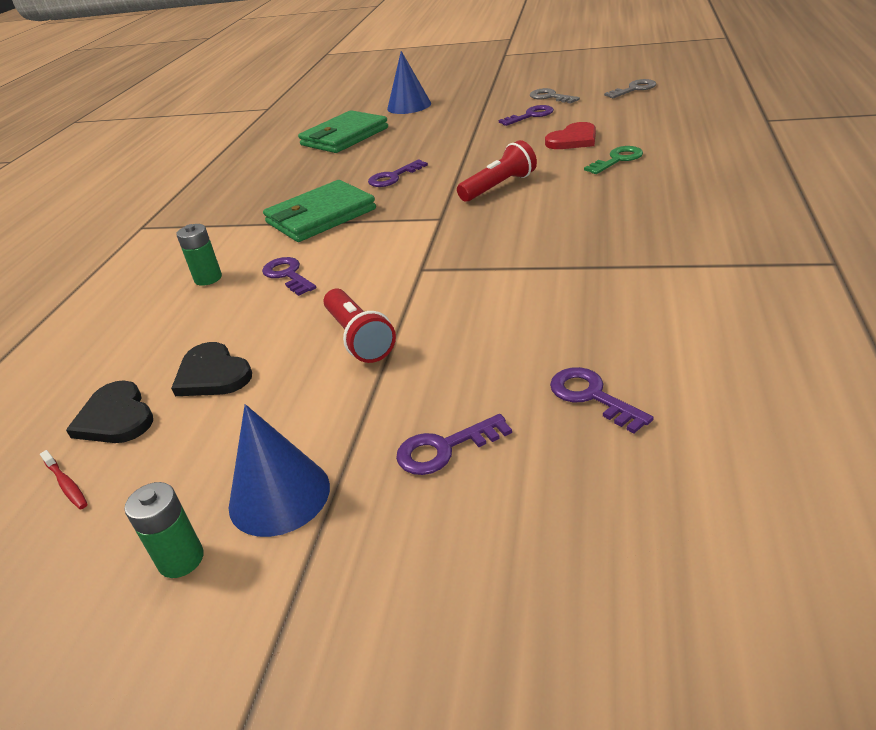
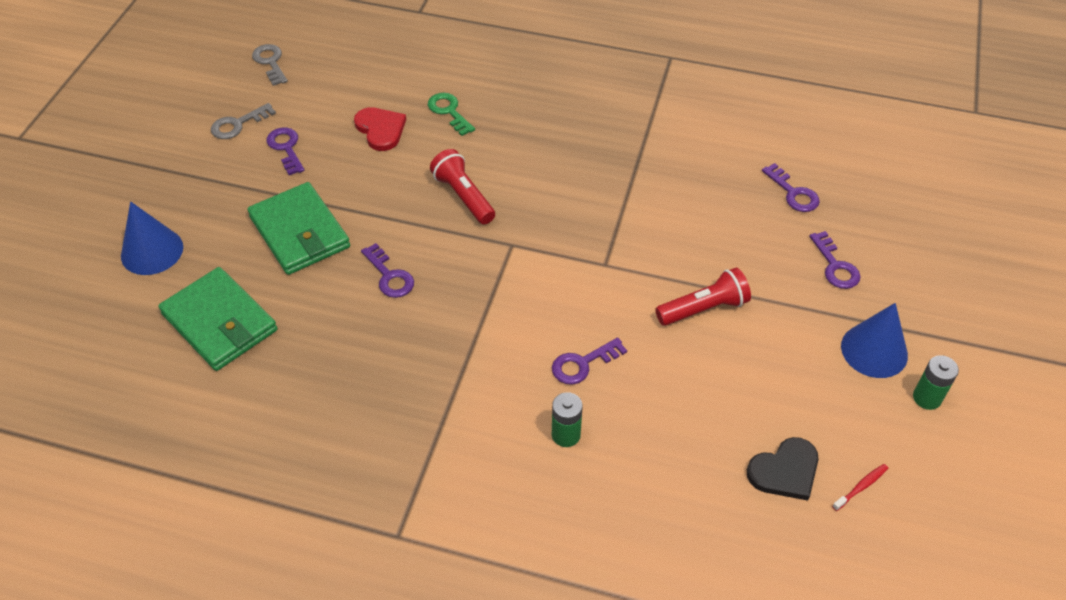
camera: 90 degrees left, 15 degrees up
black heart [171,342,252,396] -> none
green wallet [263,180,376,242] -> green wallet moved to [247,182,350,275]
purple key [550,367,654,433] -> purple key turned 90 degrees counterclockwise [762,163,820,212]

